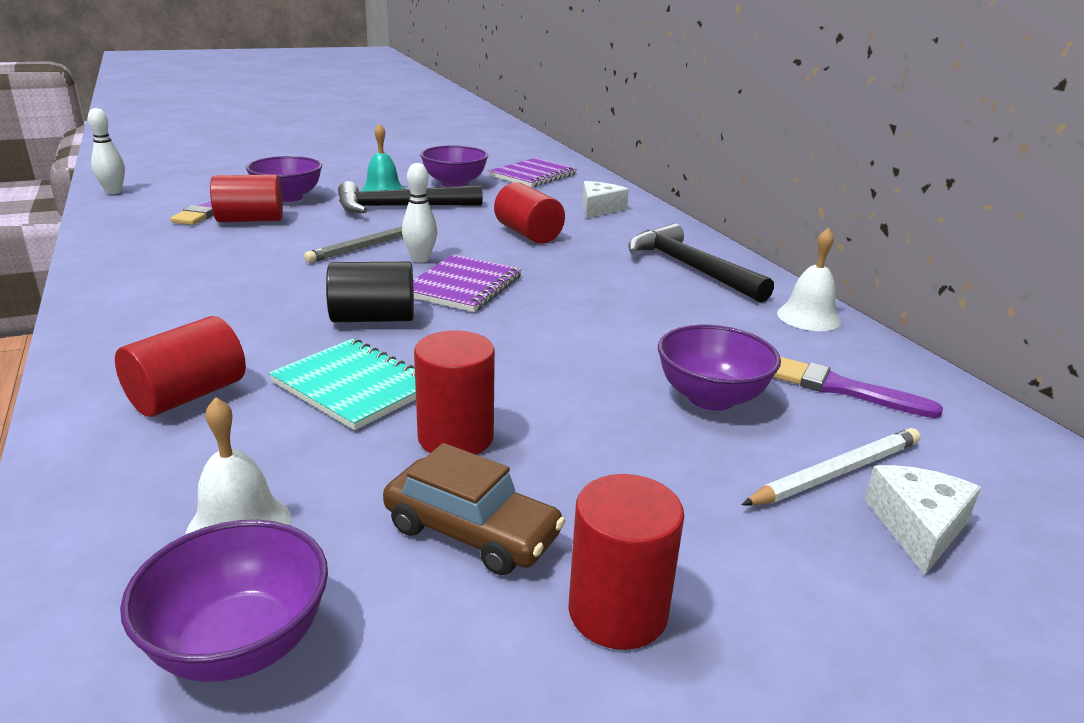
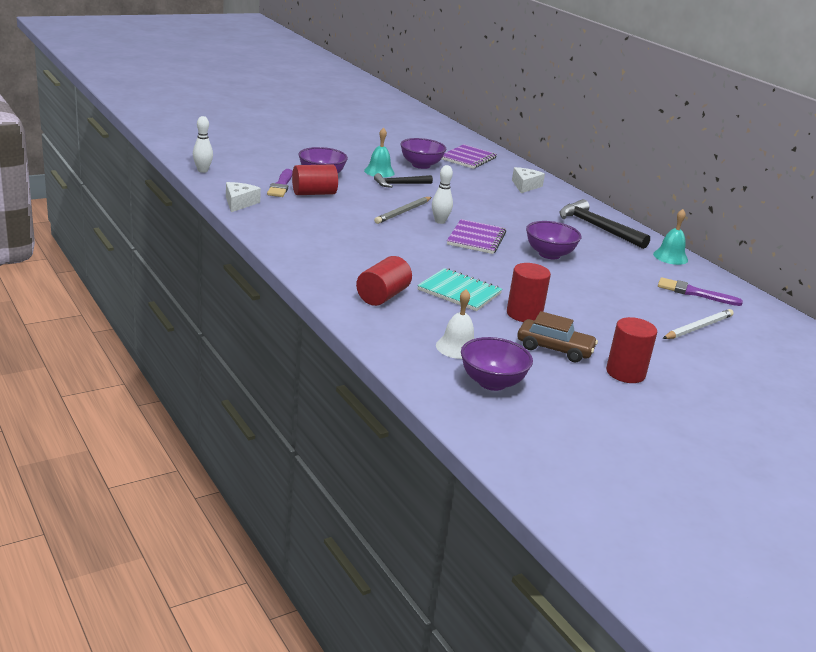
camera: 10 degrees left, 0 degrees up
black cylinder [326,262,414,322] -> none
black hammer [338,181,483,213] -> black hammer [374,173,433,188], size x0.62
red cylinder [494,182,565,244] -> none
purple bowl [658,325,781,411] -> purple bowl moved to [526,221,582,259]
white bell [777,228,841,331] -> turquoise bell [653,209,688,265]
white cheese [864,465,981,575] -> white cheese moved to [226,182,261,212]

